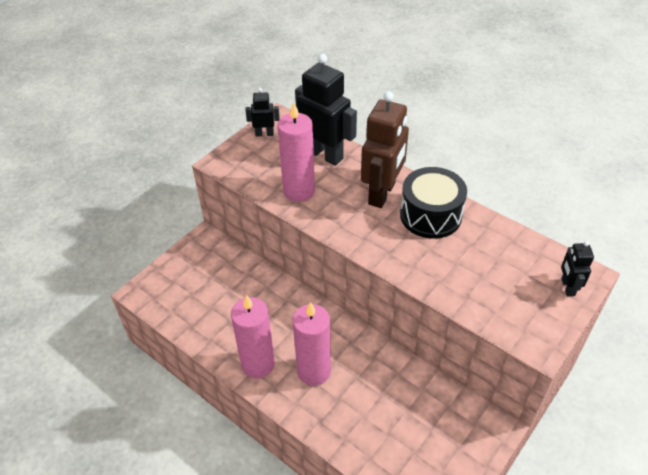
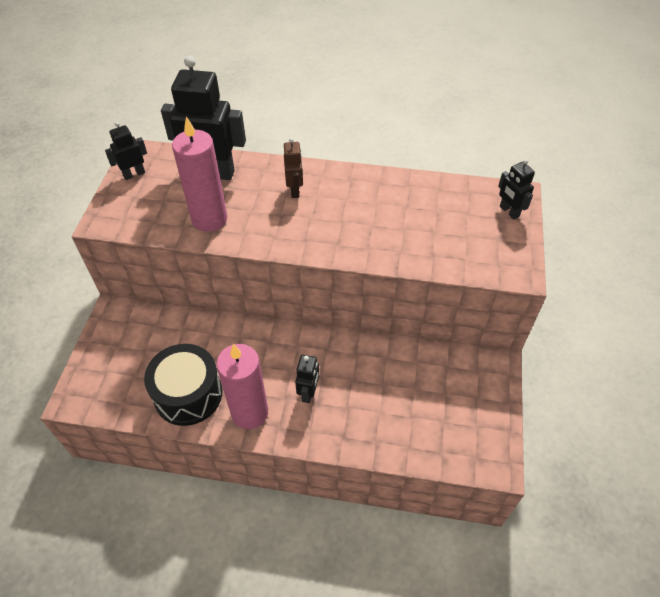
camera: 30 degrees left, 5 degrees up
pink candle [293,302,331,386] -> black robot [295,355,319,403]
brown robot [361,91,409,208] -> brown robot [284,138,303,198], size x0.50
black drum [400,167,467,239] -> black drum moved to [144,344,222,426]

